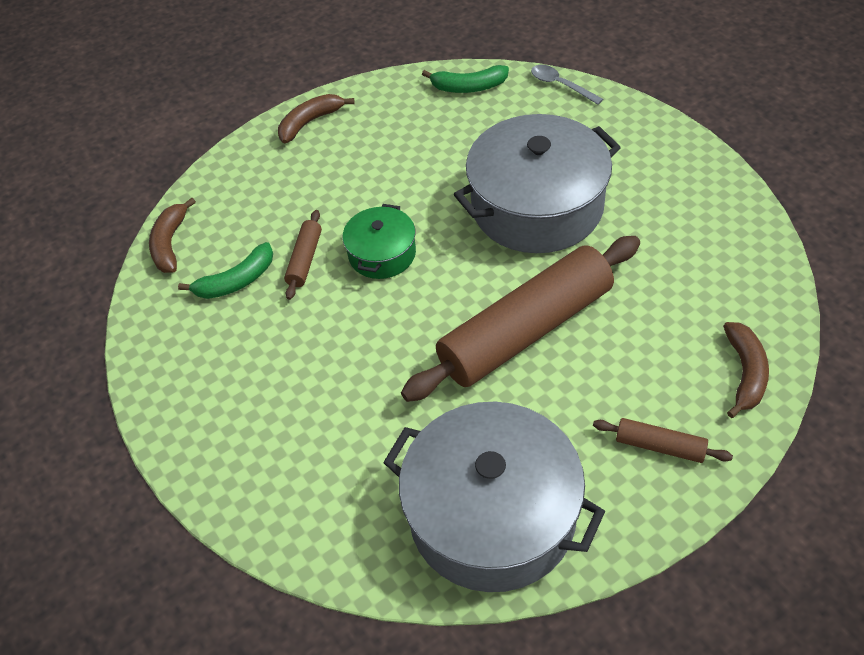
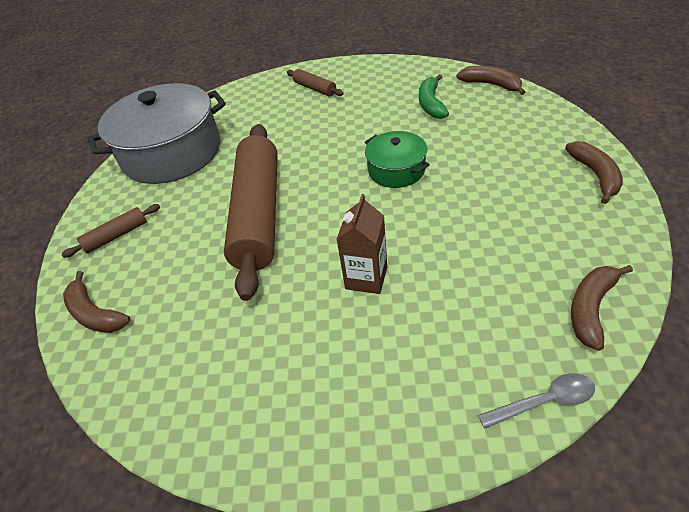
camera: 125 degrees right, 5 degrees down
brown rolling pin [284,210,322,300] -> brown rolling pin moved to [287,69,344,96]
green banana [422,65,509,93] -> brown banana [571,265,633,351]
grey pot [454,114,621,253] -> brown carton [336,194,387,294]

